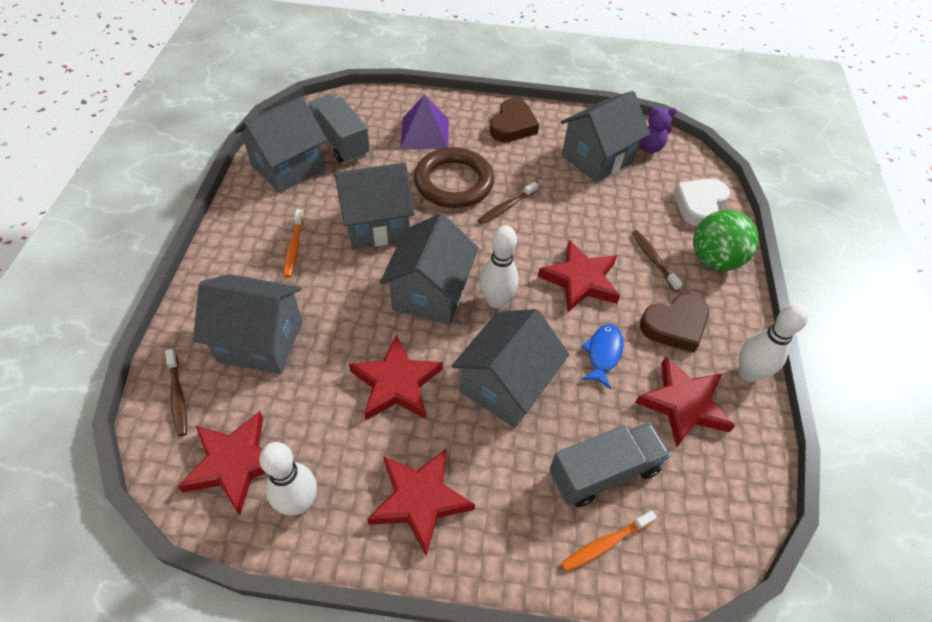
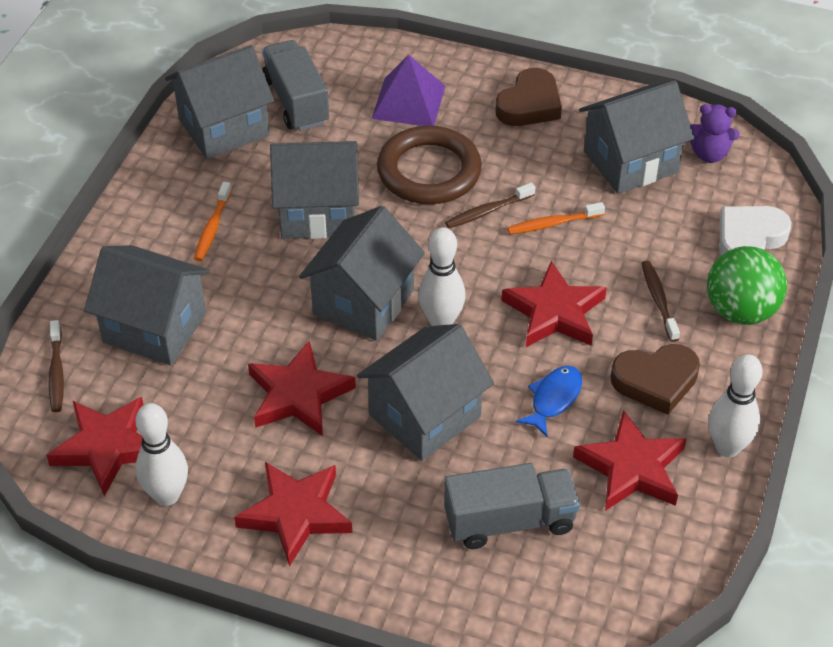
camera: 15 degrees right, 5 degrees down
orange toothbrush [561,511,657,572] -> orange toothbrush moved to [507,202,605,235]

